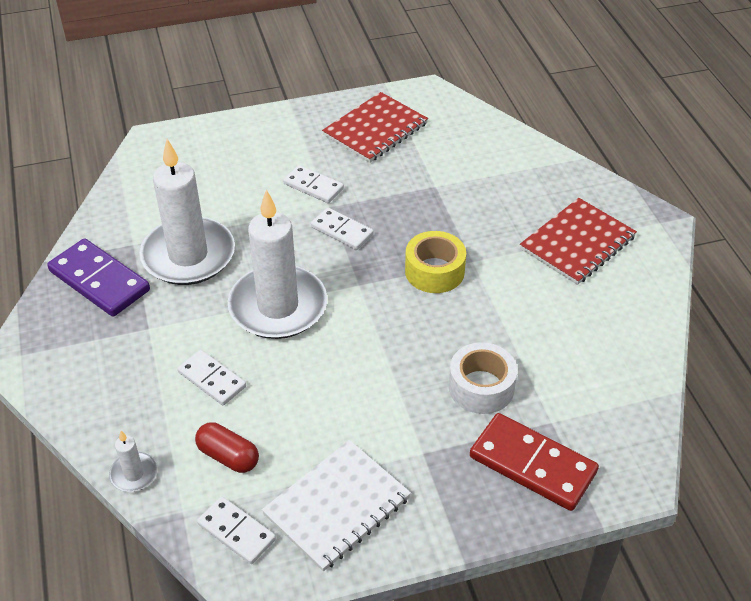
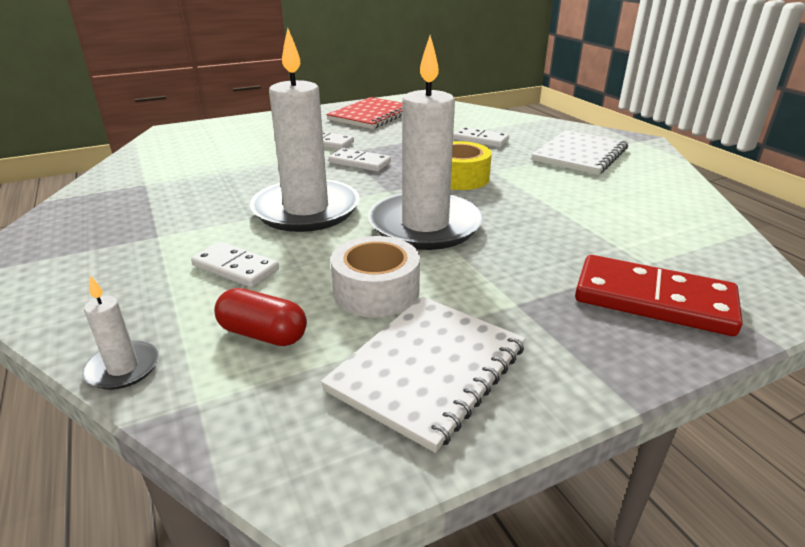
camera: 10 degrees left, 15 degrees down
purple domino [47,238,150,317] -> none
white candle [139,139,235,285] -> white candle moved to [368,35,483,250]
white domino [197,496,276,564] -> white domino moved to [453,127,509,147]
white tape [449,342,517,414] -> white tape moved to [331,236,420,317]
red notebook [520,198,637,285] -> white notebook [531,130,628,175]

